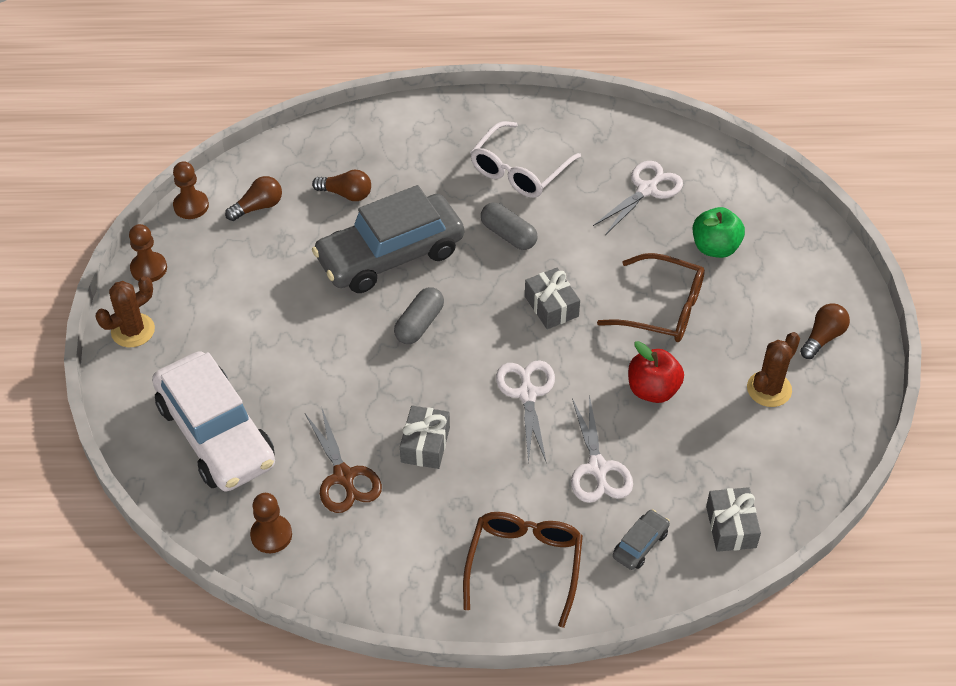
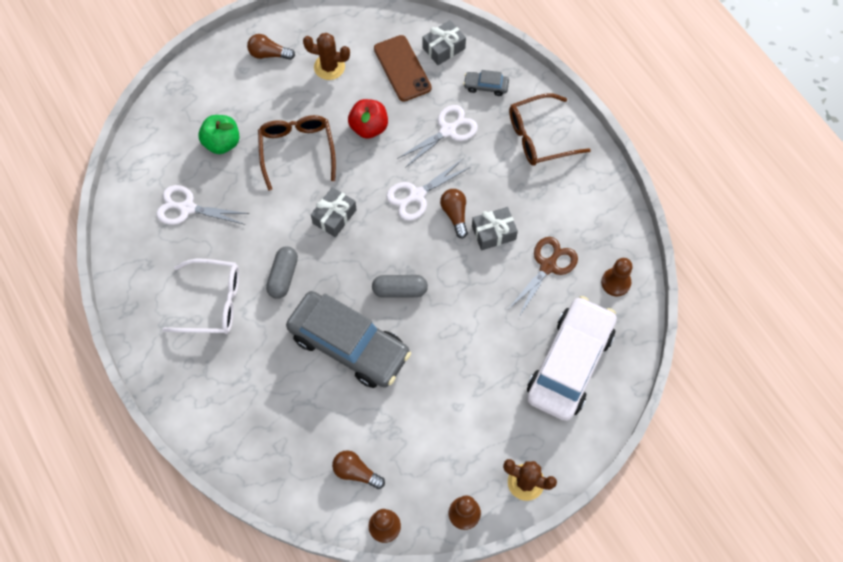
camera: 120 degrees left, 15 degrees up
brown light bulb [312,170,371,201] -> brown light bulb moved to [440,189,468,238]
none -> brown phone [374,35,432,101]

